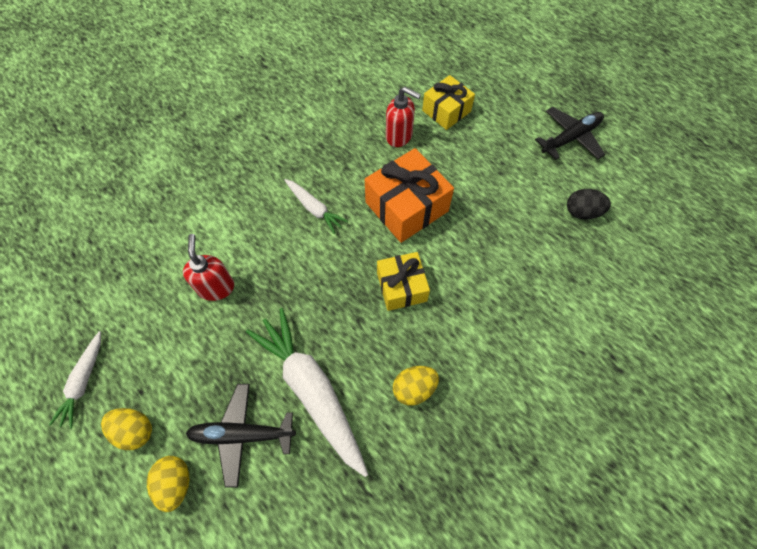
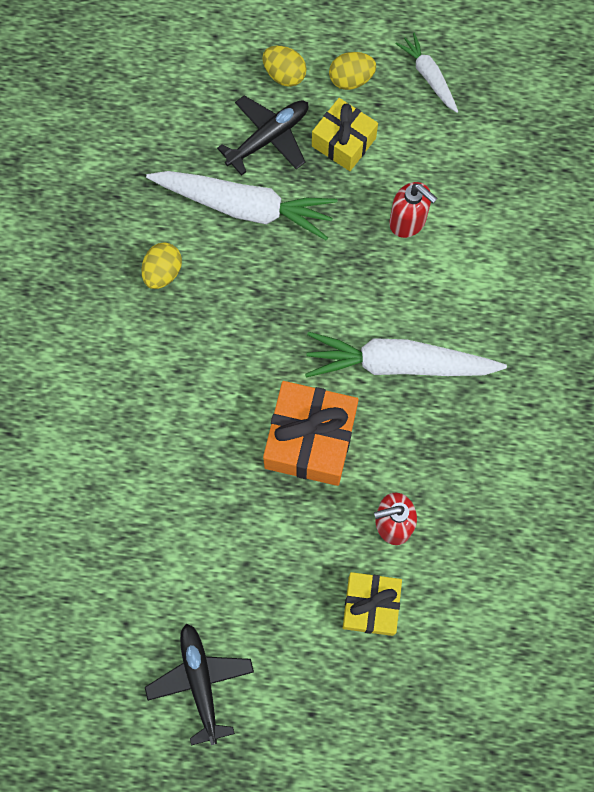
camera: 140 degrees right, 10 degrees up
white carrot [285,179,348,234] -> white carrot [305,332,507,378], size x1.91
yellow gift [377,252,430,311] -> yellow gift moved to [312,98,378,171]
black plane [535,107,605,160] -> black plane turned 150 degrees clockwise [145,624,254,746]
black egg [567,189,611,219] -> none

